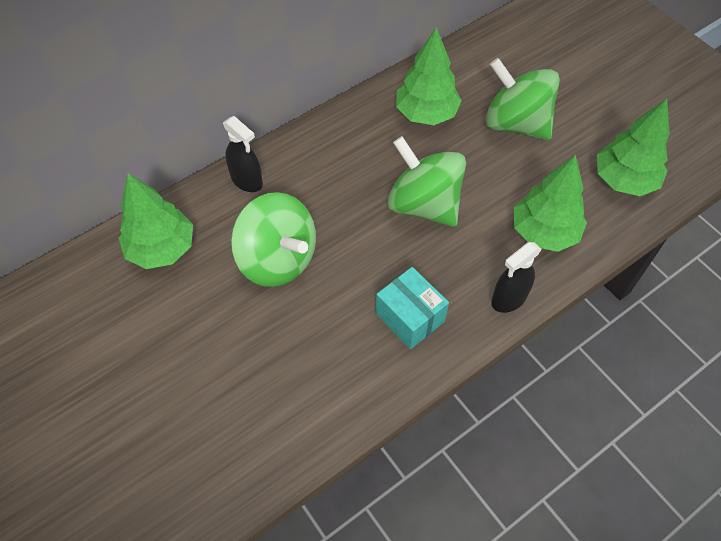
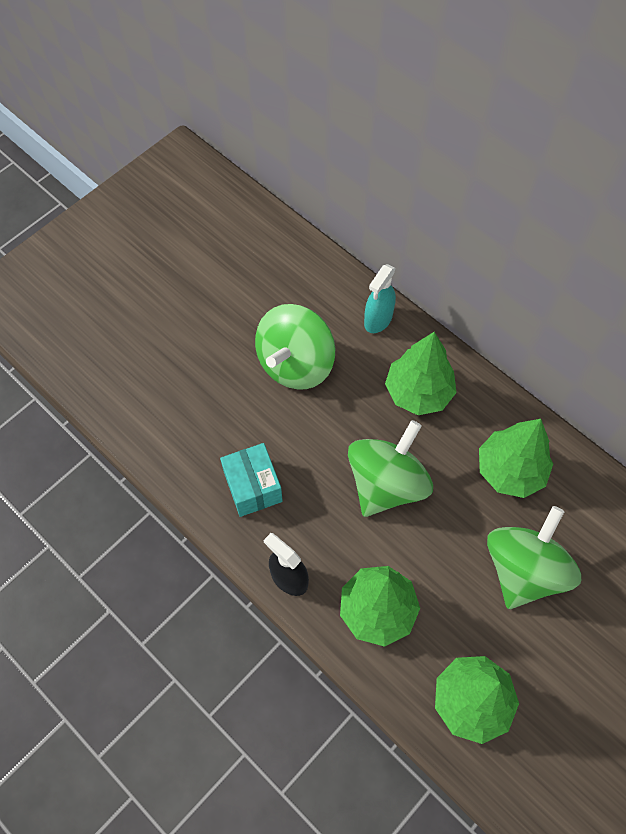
camera: 80 degrees right, 5 degrees up
green tree [119,173,193,269] -> green tree moved to [385,332,457,415]
black spray bottle [223,116,263,192] -> turquoise spray bottle [364,264,396,333]
turquoise box [376,267,449,349] -> turquoise box turned 60 degrees counterclockwise [220,443,283,517]

